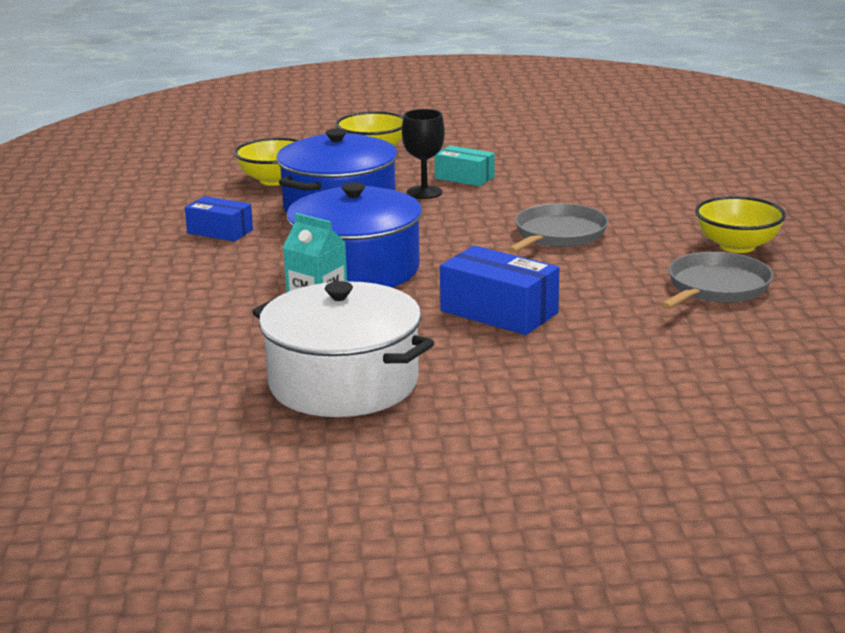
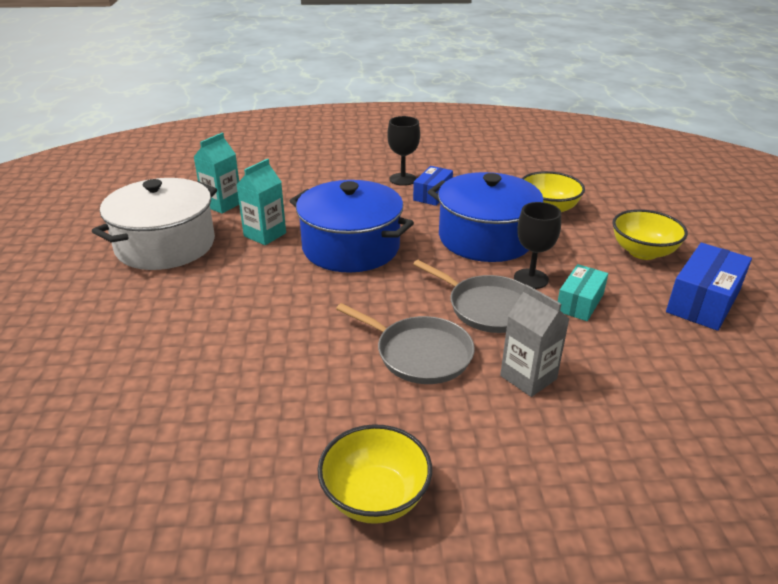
camera: 90 degrees right, 10 degrees up
blue box [440,246,559,335] -> blue box moved to [666,243,752,331]
grey pan [660,252,773,309] -> grey pan moved to [413,260,525,333]
none -> turquoise carton [194,133,239,214]
none -> black goblet [387,116,420,186]
none -> grey carton [500,284,569,397]

